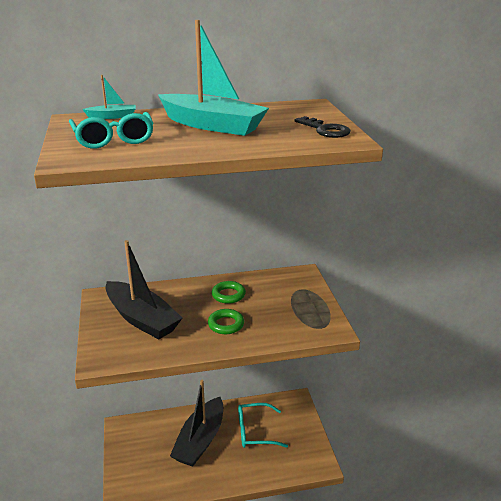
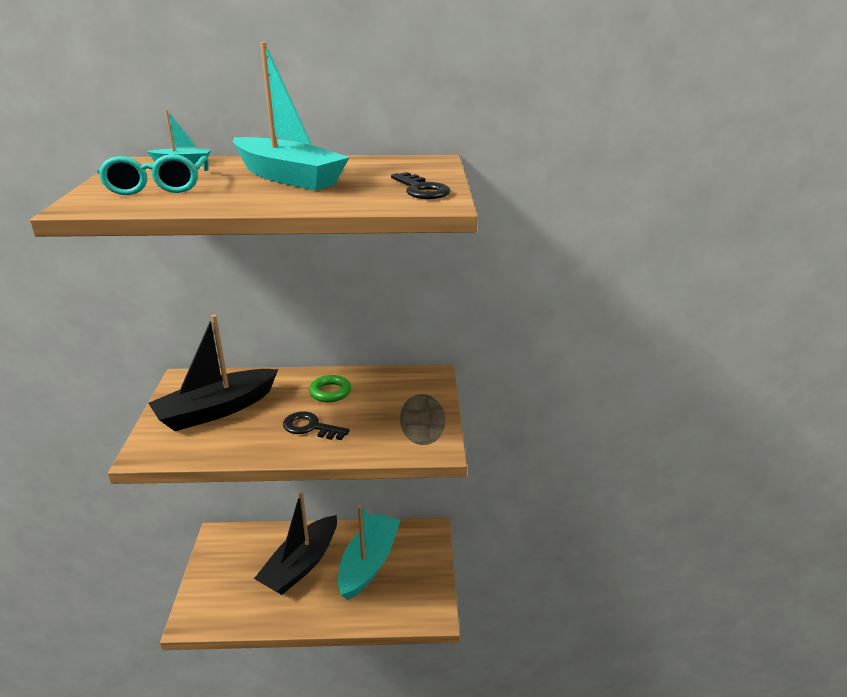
camera: 10 degrees right, 0 degrees up
black boat [105,240,182,339] -> black boat turned 90 degrees clockwise [148,314,278,431]
green ring [208,309,244,334] -> black key [283,411,350,440]
turquoise glasses [238,403,288,448] -> turquoise boat [338,505,400,600]

